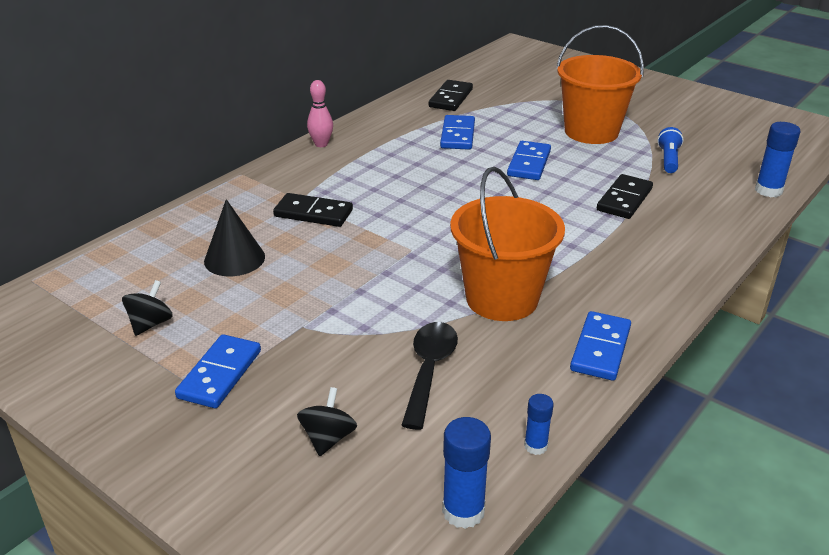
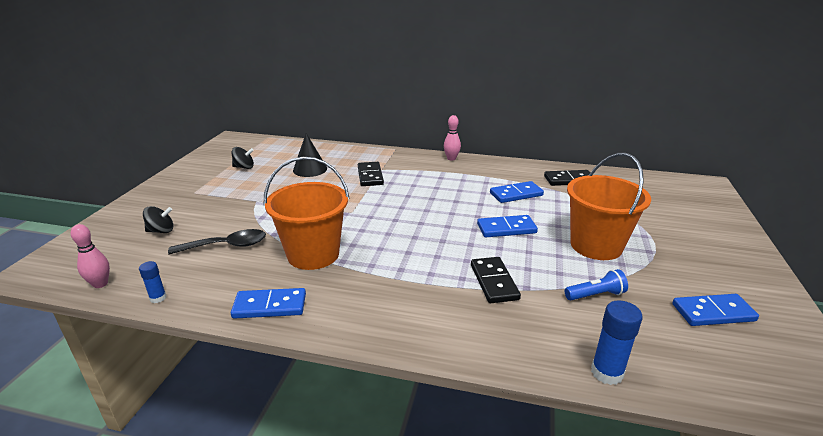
camera: 65 degrees right, 5 degrees down
blue domino [175,334,261,408] -> blue domino moved to [672,294,759,326]
blue glue stick [442,417,491,529] -> pink bowling pin [71,224,110,288]
black domino [597,174,653,219] -> black domino turned 75 degrees clockwise [471,257,521,303]

